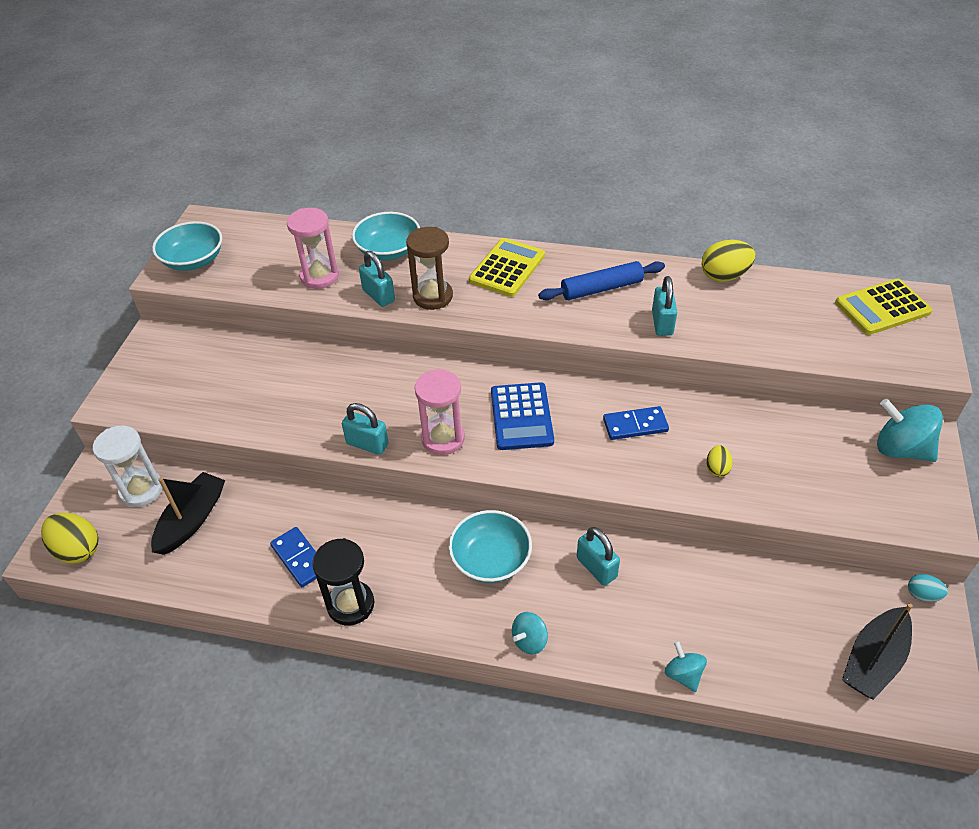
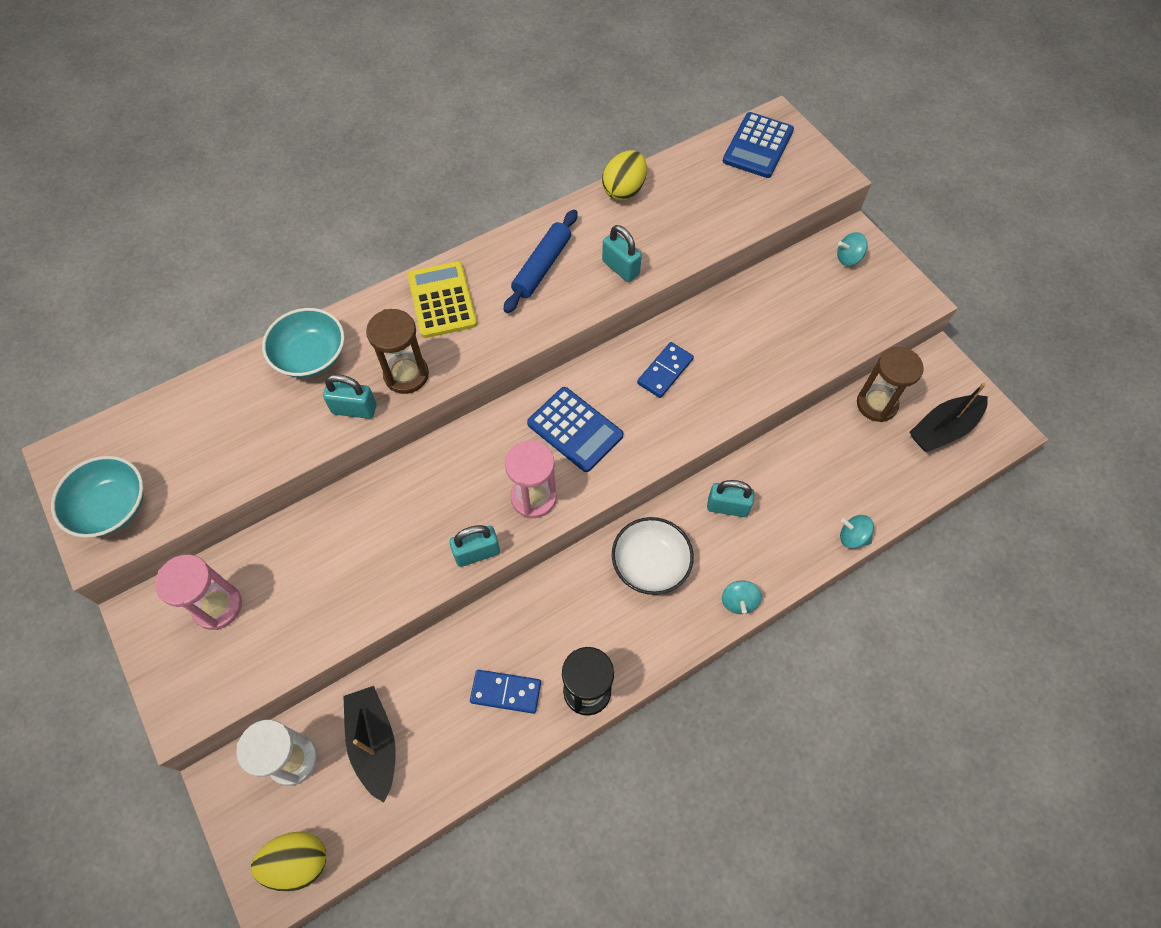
camera: 45 degrees left, 15 degrees up
pink hourglass [287,208,339,289] -> pink hourglass moved to [155,555,242,630]
turquoise bowl [448,510,532,583] -> white bowl [612,517,694,595]
yellow egg [706,445,733,477] -> none
yellow calculator [835,279,932,335] -> blue calculator [723,112,794,178]
black boat [842,603,913,700] -> black boat turned 60 degrees clockwise [910,383,988,452]
turquoise spinning top [877,399,943,462] -> turquoise spinning top [837,232,868,266], size x0.56
turquoise egg [908,574,948,602] -> none
none -> brown hourglass [857,347,924,422]

